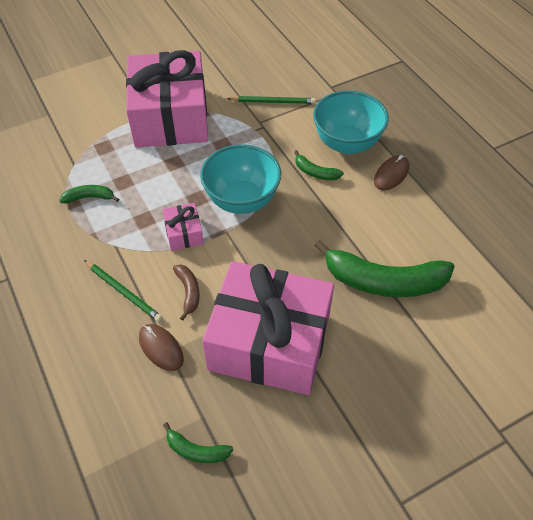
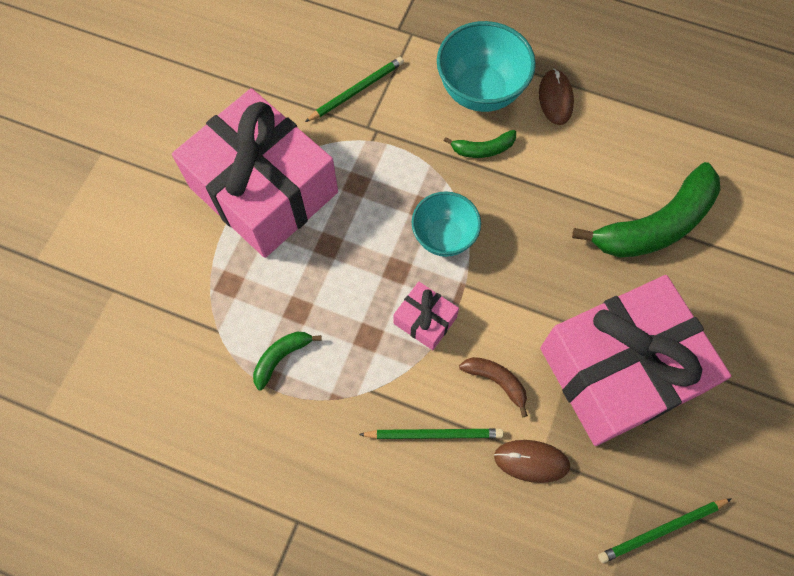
camera: 40 degrees left, 15 degrees up
green banana [163,422,233,463] -> green pencil [598,498,732,563]
turquoise bowl [200,145,281,214] -> turquoise bowl [411,191,481,257], size x0.66

